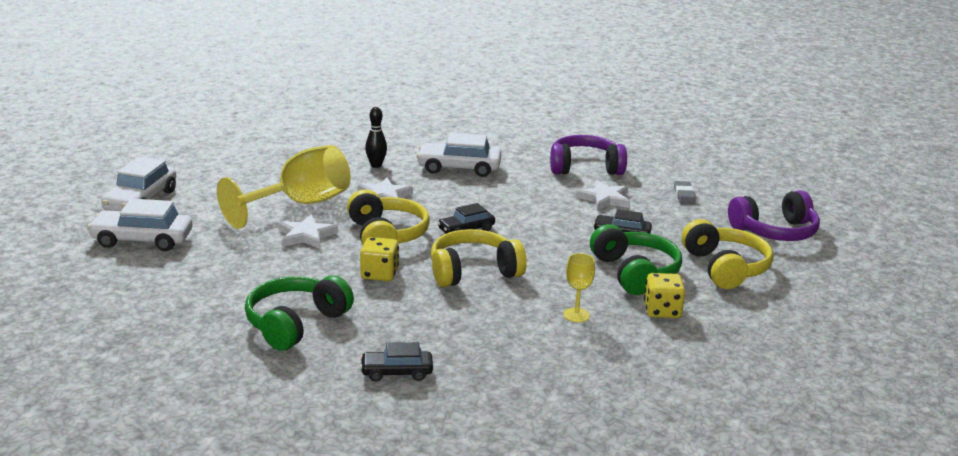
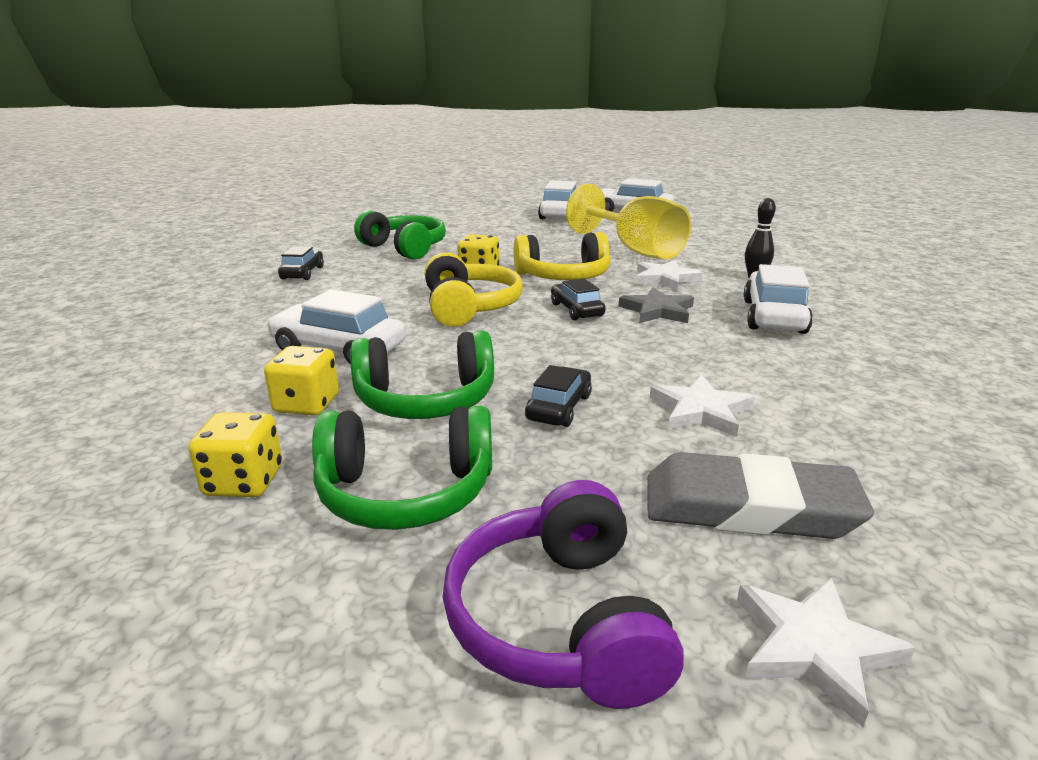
camera: 100 degrees right, 0 degrees up
white star [278,214,338,249] -> white star moved to [737,577,915,727]
purple headphones [550,135,627,175] -> none
yellow goblet [563,253,595,322] -> white car [266,289,406,364]
grey eraser [674,181,696,205] -> grey eraser [647,452,874,539], size x2.11
yellow headphones [682,219,773,289] -> green headphones [312,406,492,530]
none -> yellow dice [189,412,282,497]
none -> grey star [619,287,694,323]

